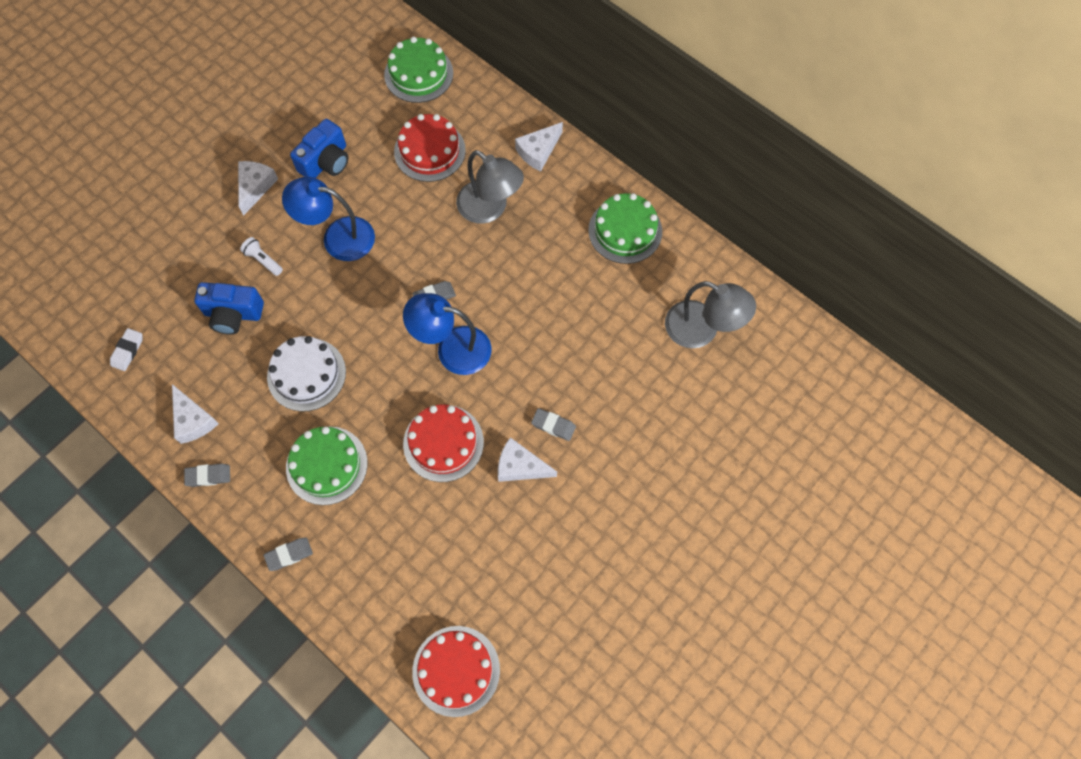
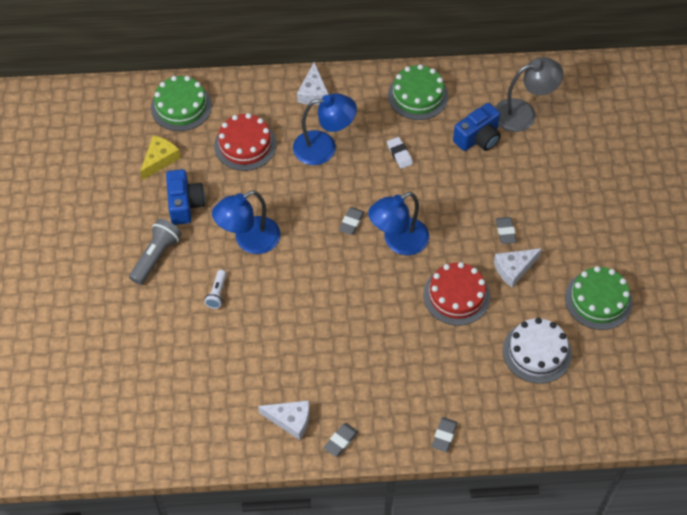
camera: 45 degrees left, 10 degrees down
white eraser [110,328,142,371] -> white eraser moved to [387,137,413,169]
blue camera [194,282,264,335] -> blue camera moved to [453,103,501,151]
white cheese [238,161,278,216] -> grey flashlight [129,219,182,285]
white flashlight [240,237,283,276] -> white flashlight turned 75 degrees counterclockwise [205,270,226,309]
white cake [267,336,346,412] -> white cake moved to [503,318,572,384]
green cake [286,426,368,505] -> green cake moved to [565,266,632,330]
red cake [412,626,500,717] -> none
grey lamp [456,150,524,224] -> blue lamp [293,93,357,165]
grey eraser [531,408,576,441] -> grey eraser turned 75 degrees counterclockwise [496,217,517,244]
none -> yellow cheese [140,135,180,180]

